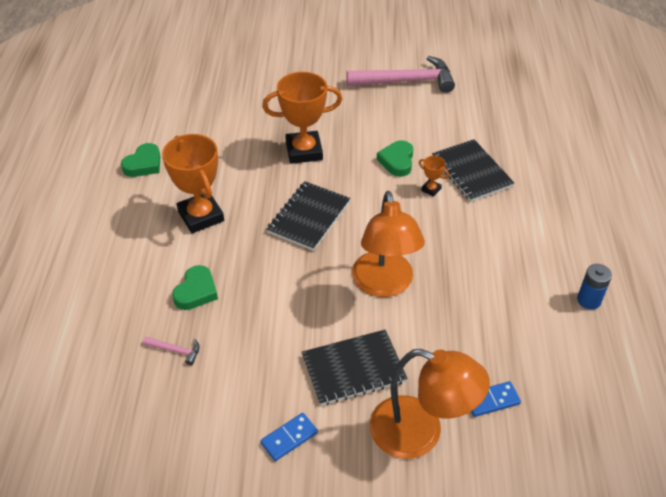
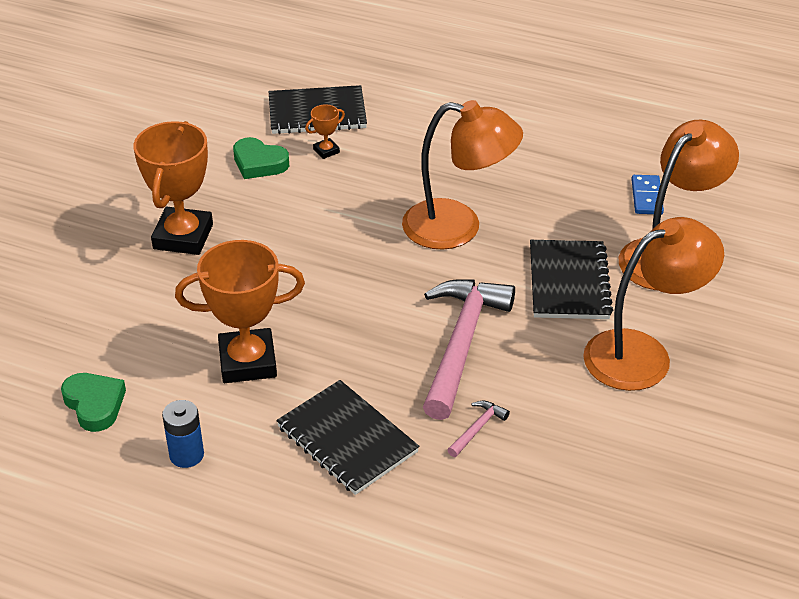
camera: 70 degrees left, 5 degrees down
green heart [172,265,218,310] -> none
blue domino [260,413,318,461] -> orange lamp [583,217,724,391]
black notebook [267,181,350,251] -> black notebook moved to [276,380,419,495]
pink hammer [346,56,455,93] -> pink hammer moved to [423,279,515,420]
blue battery [577,264,612,310] -> blue battery moved to [162,400,204,468]

